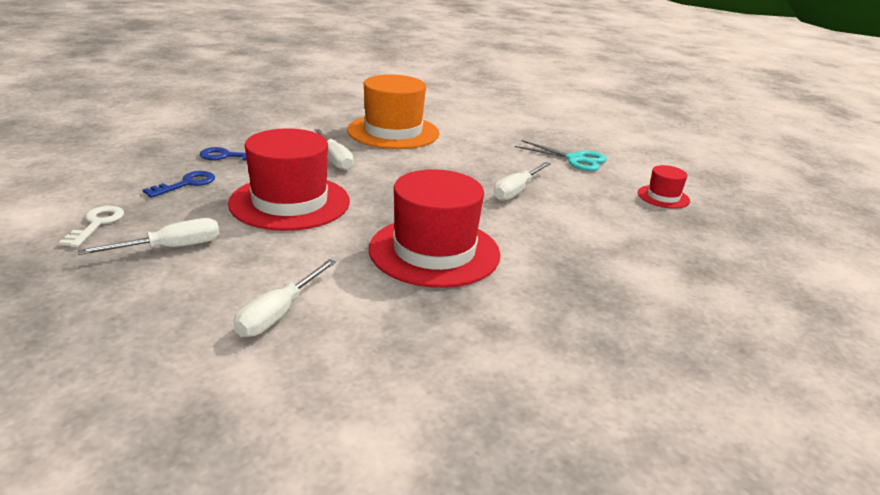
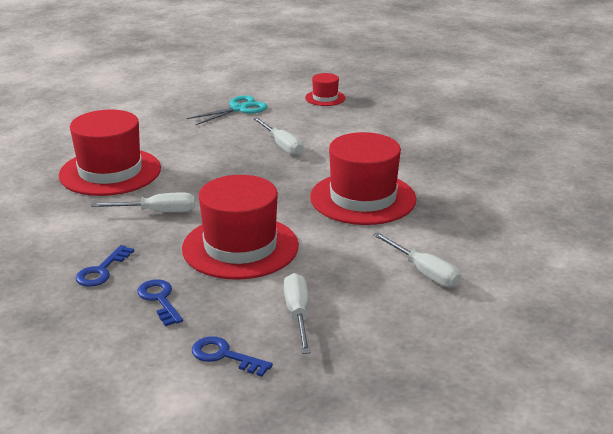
camera: 65 degrees left, 0 degrees up
white key [59,206,124,247] -> blue key [192,336,273,377]
orange hat [347,74,439,149] -> red hat [59,109,161,196]

